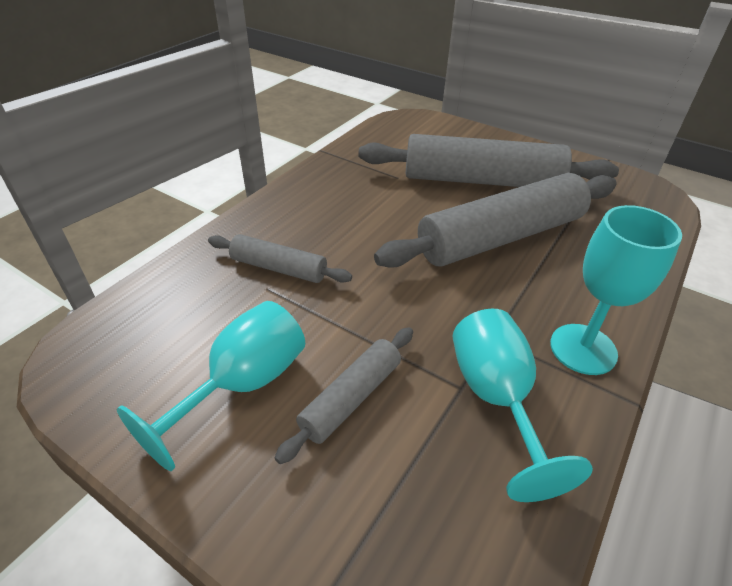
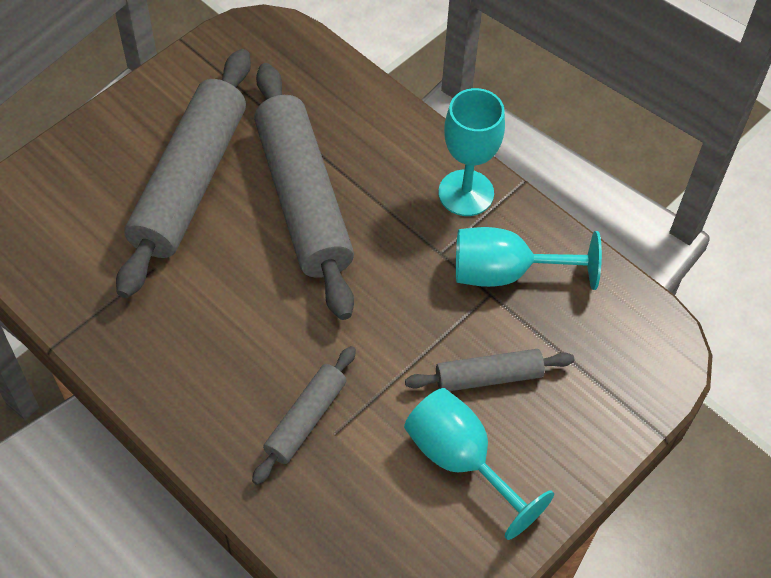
camera: 80 degrees left, 15 degrees up
grey rolling pin [275,327,413,464] -> grey rolling pin turned 60 degrees counterclockwise [405,349,574,391]

